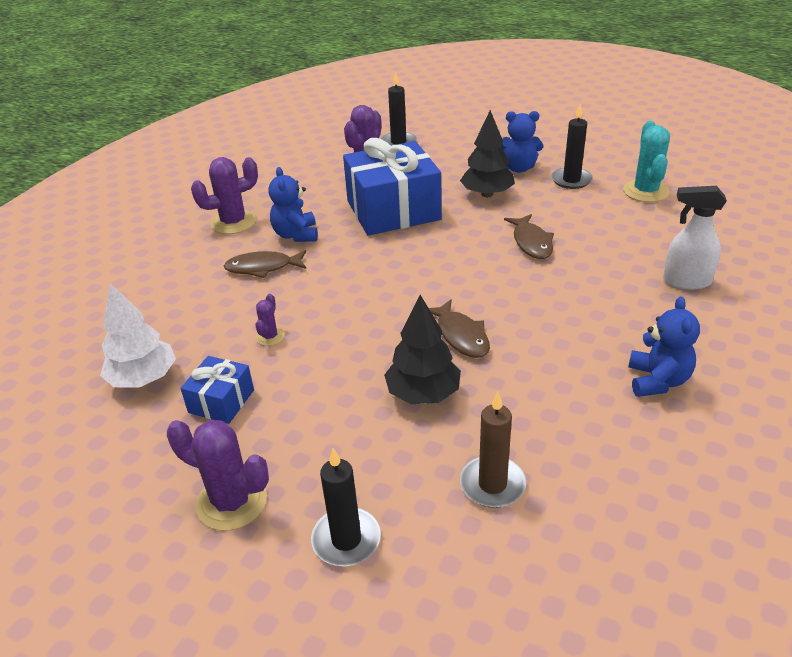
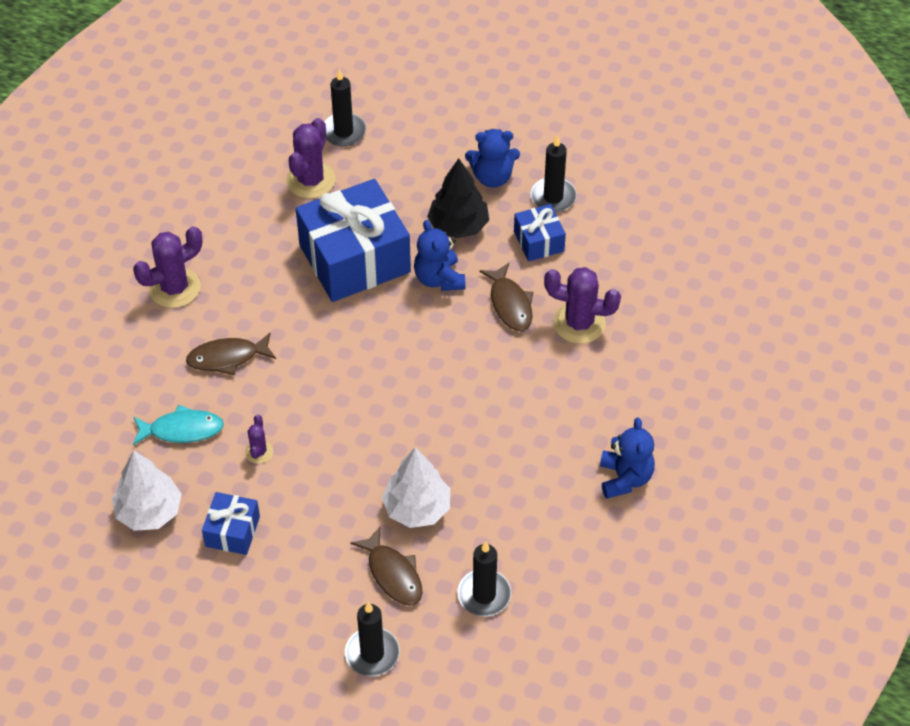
camera: 10 degrees left, 15 degrees up
purple cactus [167,420,269,531] -> purple cactus moved to [544,267,621,344]
blue teddy bear [268,167,318,242] -> blue teddy bear moved to [414,220,466,291]
black tree [384,295,461,404] -> white tree [382,447,450,528]
brown fish [429,299,490,358] -> brown fish moved to [351,527,423,606]
brown candle [460,392,526,508] -> black candle [457,541,511,616]
turquoise cactus [623,121,670,202] -> none
white spray bottle [663,186,727,290] -> none
none -> turquoise fish [133,405,224,445]
none -> blue gift [514,204,566,261]

